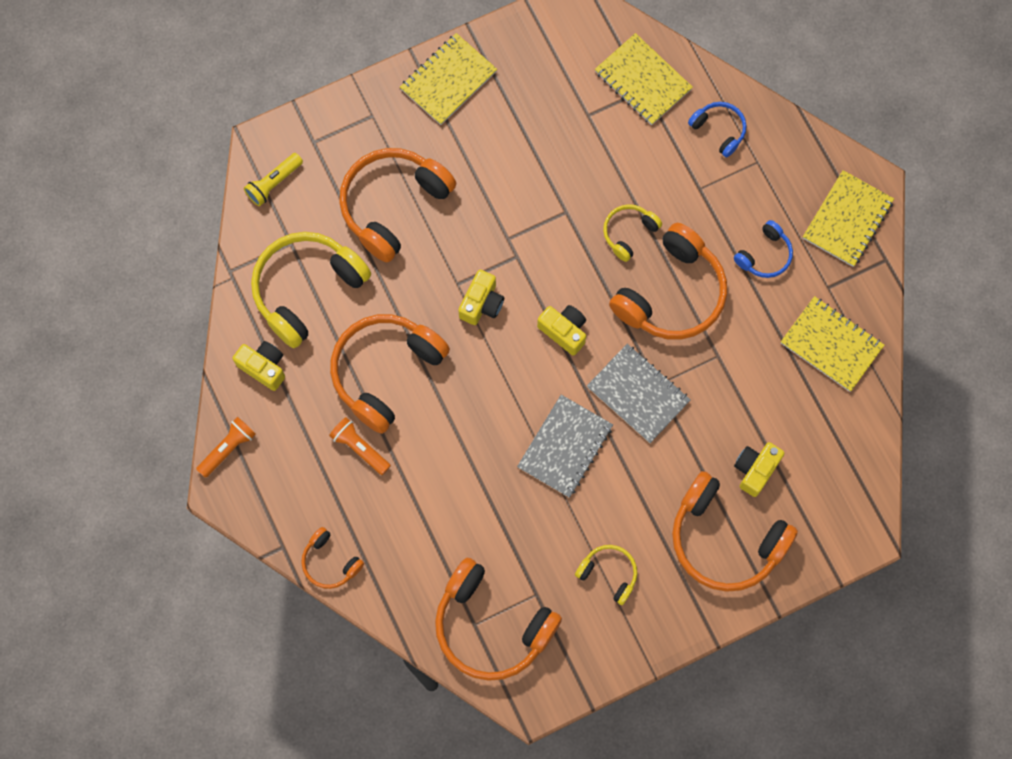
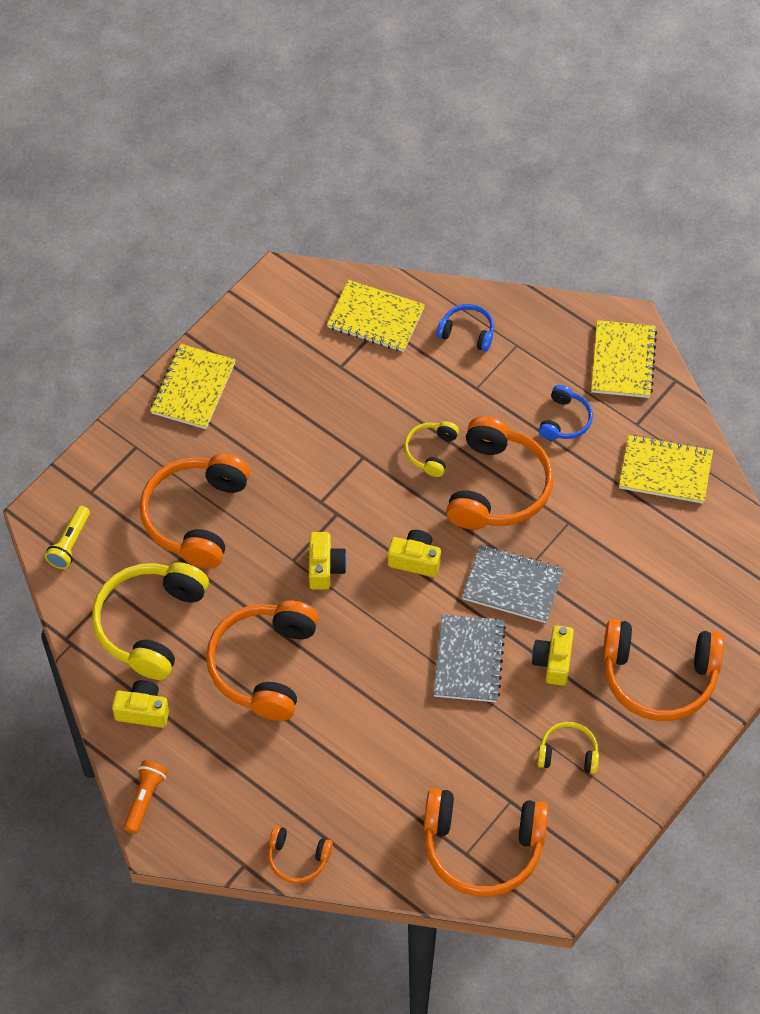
camera: 25 degrees left, 15 degrees down
orange flashlight [329,417,391,475] -> none
yellow camera [734,442,785,497] -> yellow camera moved to [532,626,574,686]

